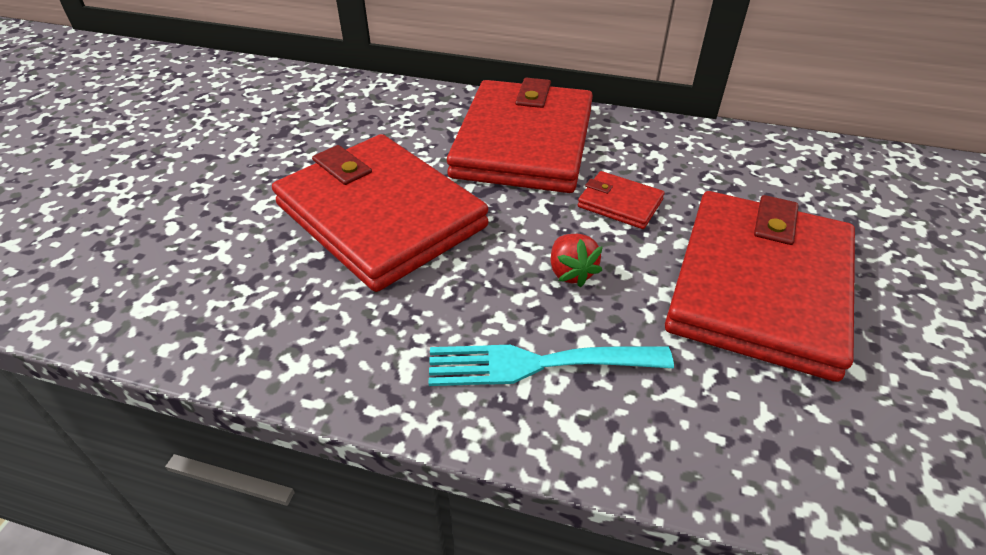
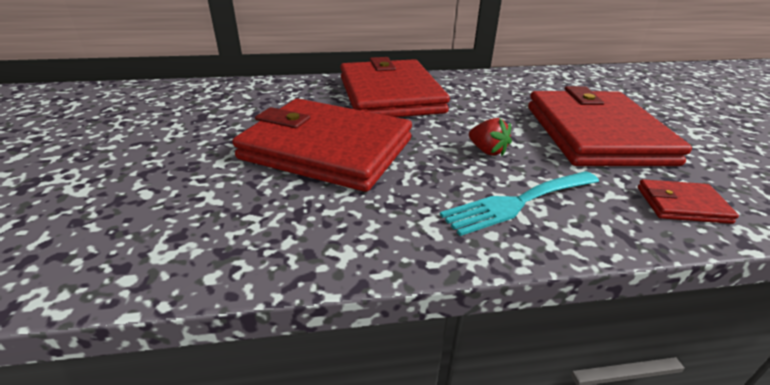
camera: 25 degrees left, 10 degrees down
red wallet [578,171,665,229] -> red wallet moved to [638,179,739,224]

